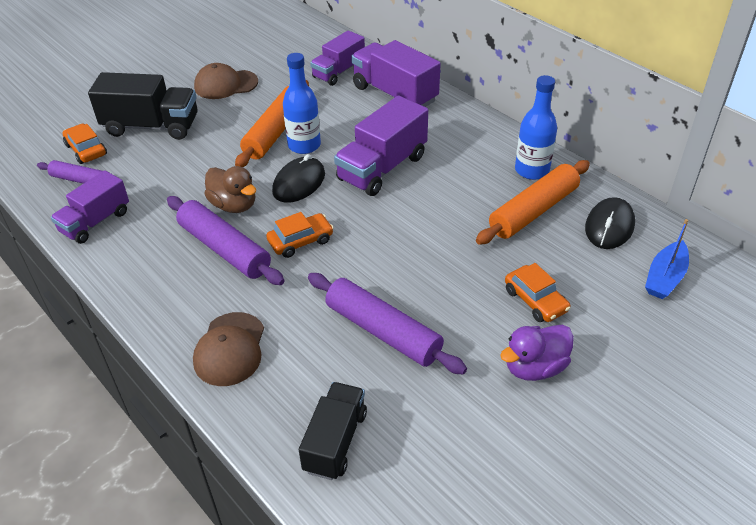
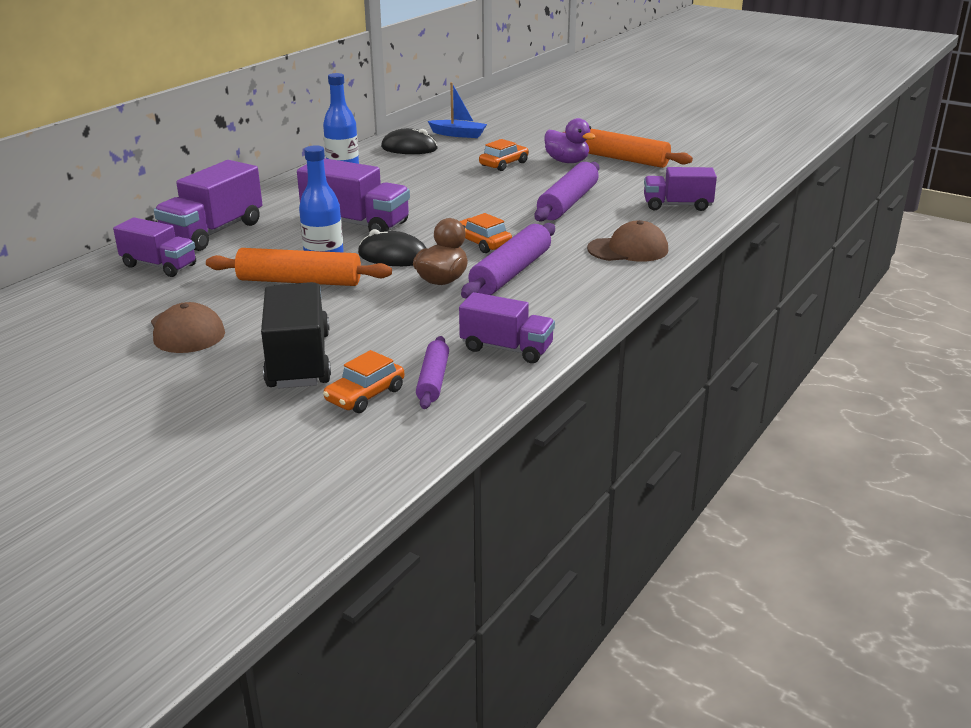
camera: 105 degrees left, 15 degrees down
black truck [299,382,367,480] -> purple truck [644,167,717,211]
orange rolling pin [476,160,590,245] -> orange rolling pin moved to [562,129,693,168]

